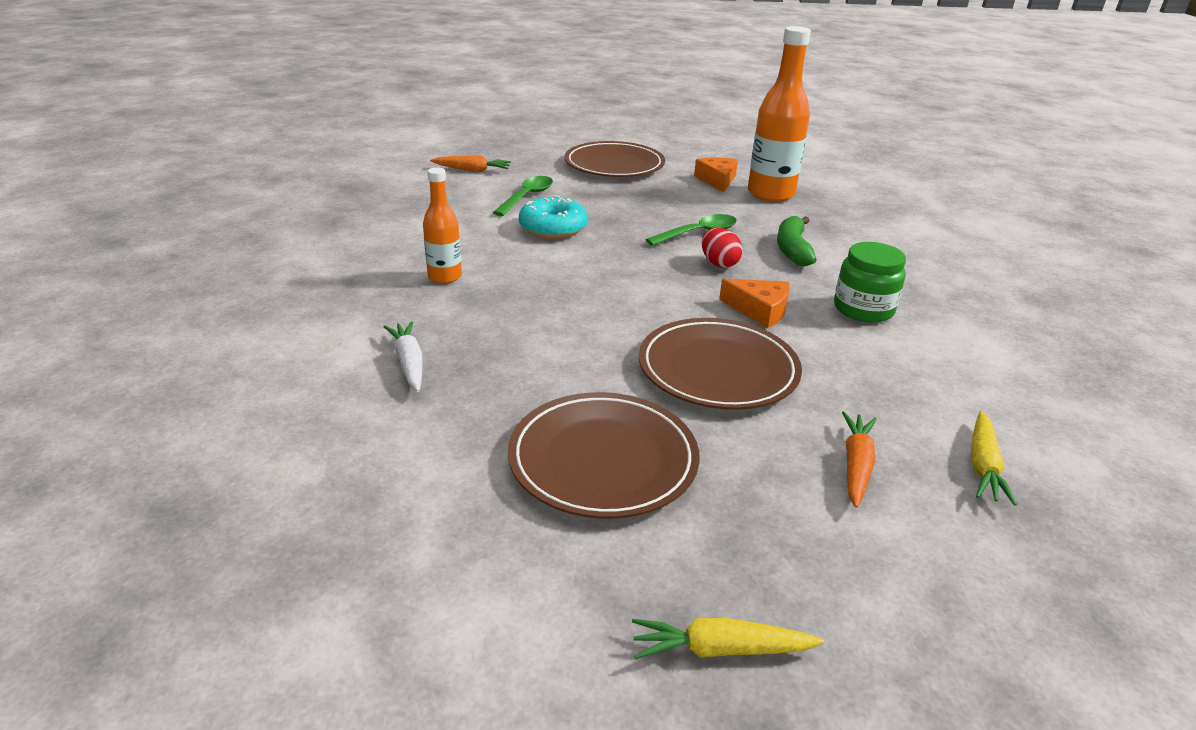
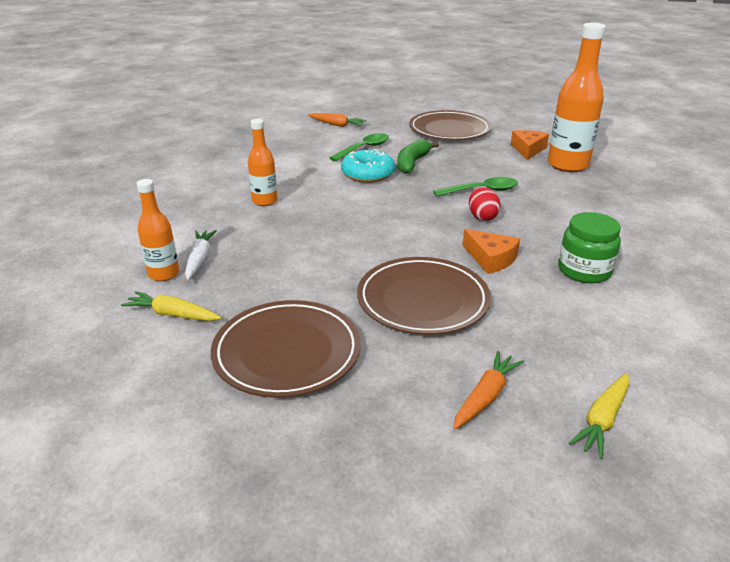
camera: 20 degrees right, 0 degrees up
yellow carrot [632,618,824,659] -> yellow carrot moved to [121,291,221,321]
green banana [777,216,817,266] -> green banana moved to [397,139,439,174]
none -> orange bottle [136,179,179,281]

